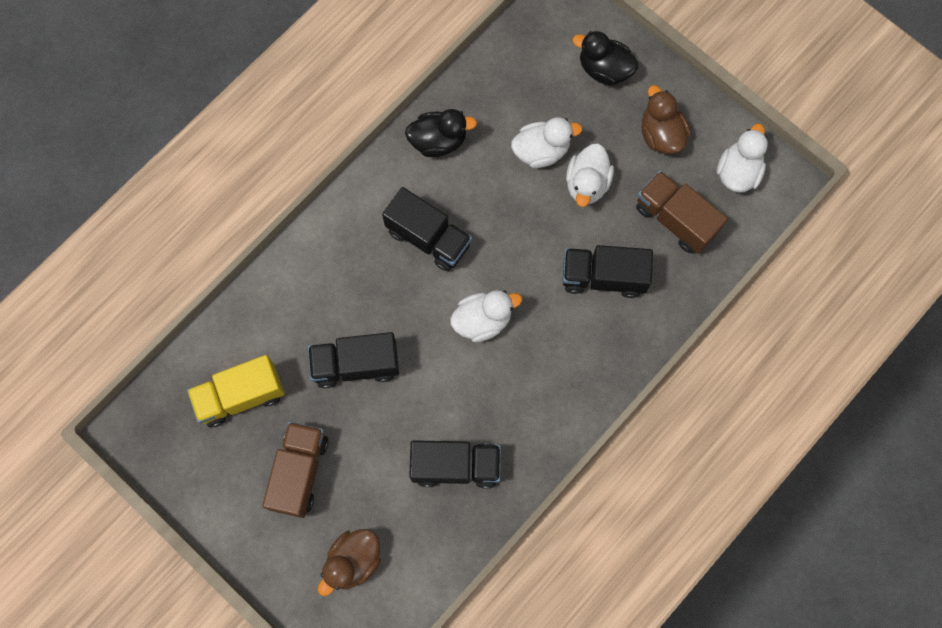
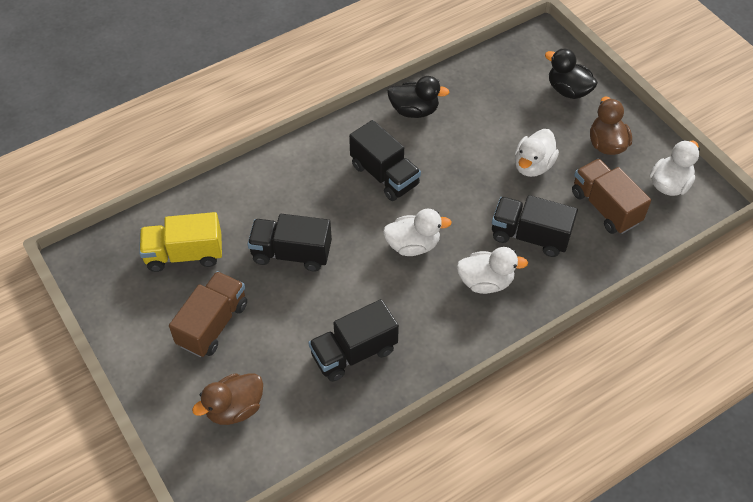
camera: 15 degrees right, 20 degrees down
black truck [409,440,501,489] -> black truck turned 135 degrees clockwise [308,299,399,382]
white duck [511,117,582,168] -> white duck moved to [456,247,528,294]

